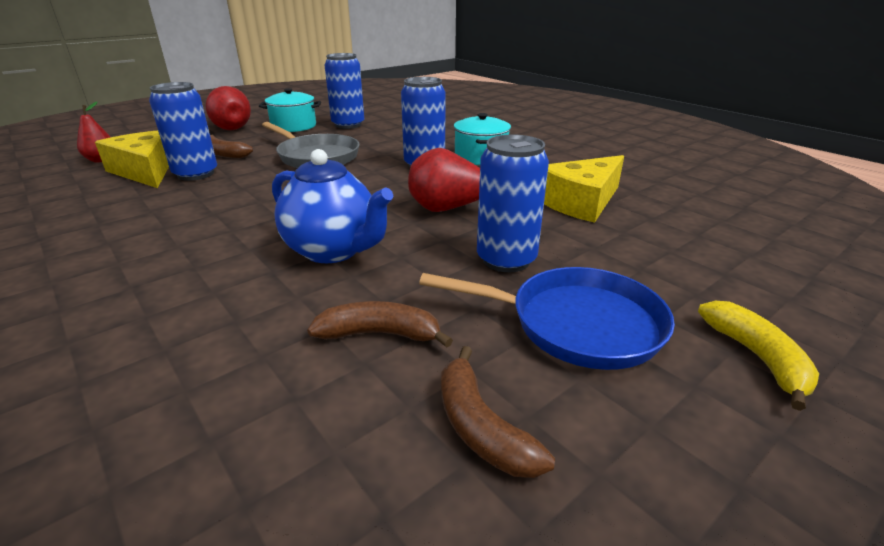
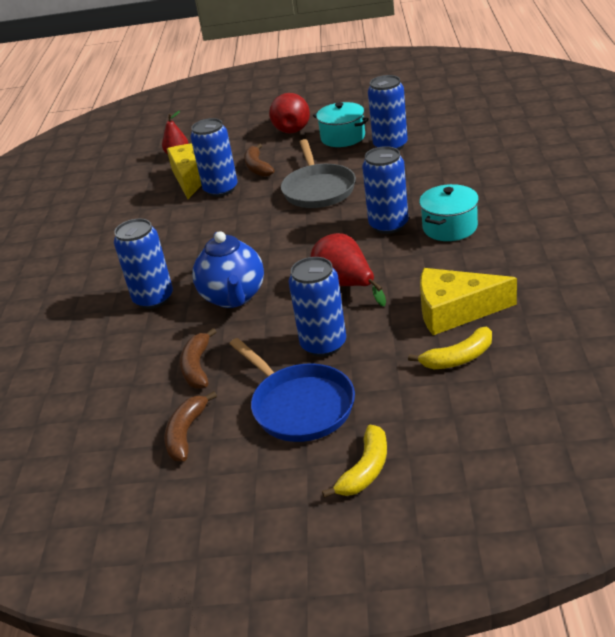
camera: 45 degrees right, 5 degrees up
brown banana [307,301,453,347] -> brown banana turned 135 degrees counterclockwise [180,328,217,389]
none -> blue can [114,219,173,309]
none -> yellow banana [408,327,492,369]

